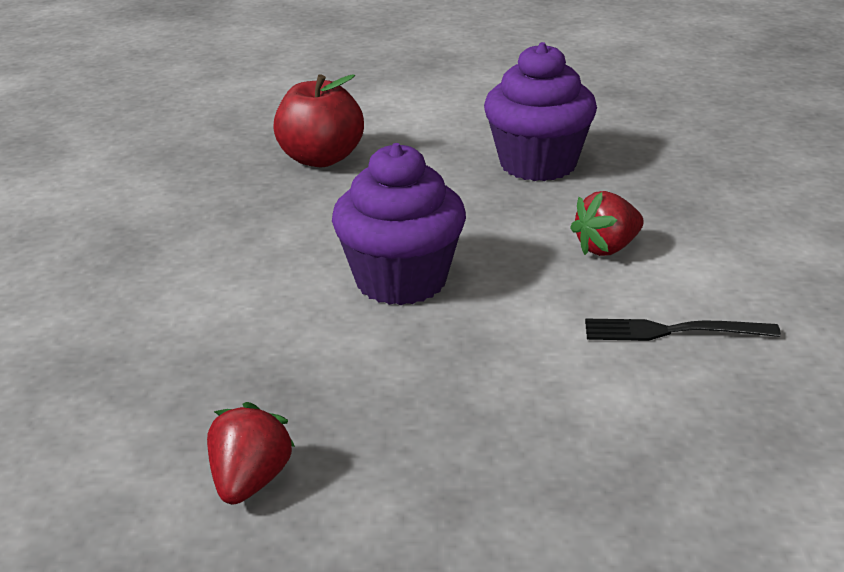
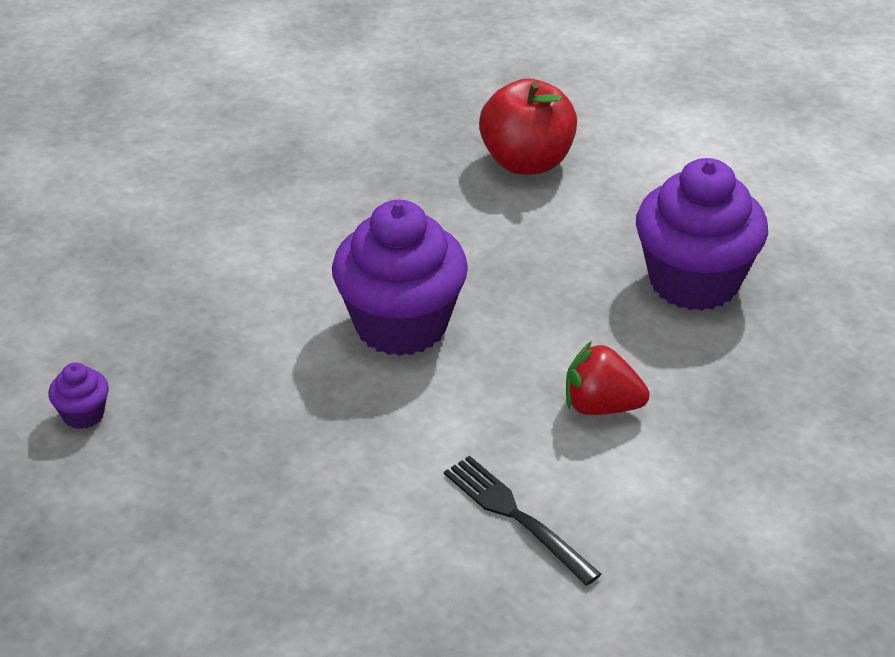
camera: 45 degrees right, 10 degrees up
red strawberry [207,402,295,504] -> purple cupcake [48,363,109,429]

